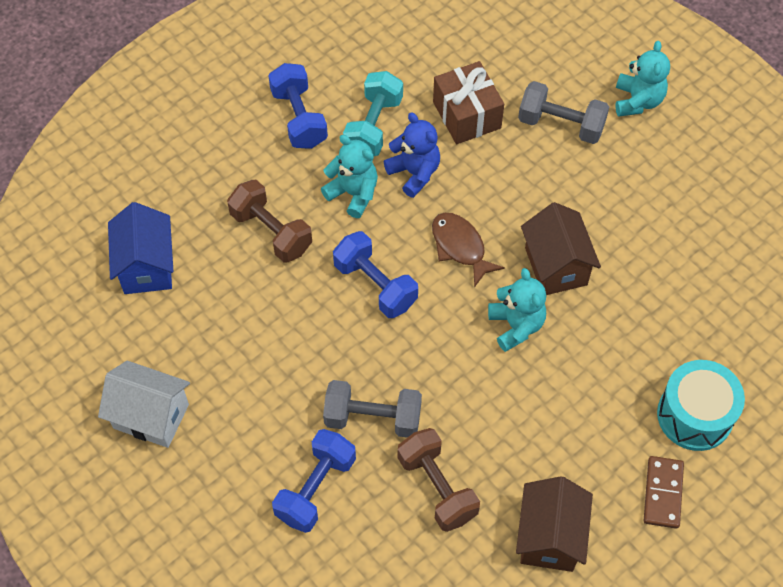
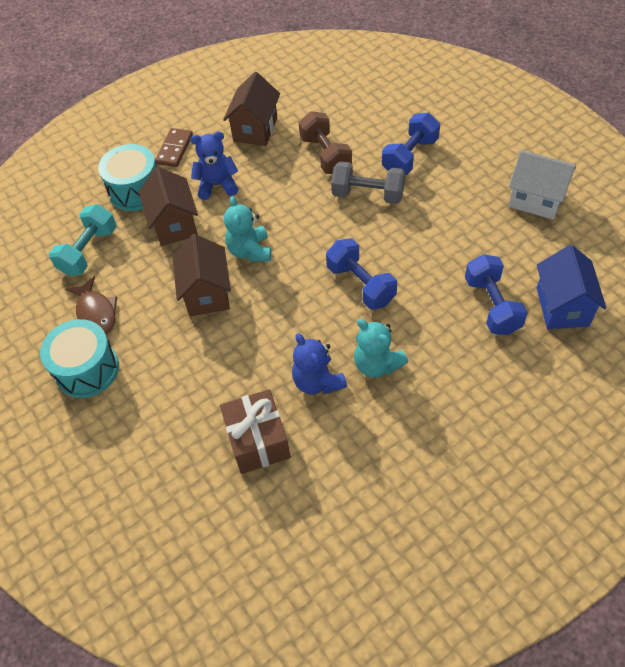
camera: 170 degrees left, 5 degrees down
brown dumbbell [227,180,312,263] -> none
blue dumbbell [268,63,328,149] -> blue dumbbell moved to [465,254,528,335]
turquoise dumbbell [343,71,403,156] -> turquoise dumbbell moved to [49,204,117,276]
brown fish [432,213,505,288] -> brown fish moved to [66,276,117,334]
grey dumbbell [518,81,609,144] -> none
turquoise teddy bear [615,41,670,116] -> none
none -> turquoise drum [40,319,119,398]
none -> brown house [139,167,198,246]
none -> blue teddy bear [190,131,238,200]

